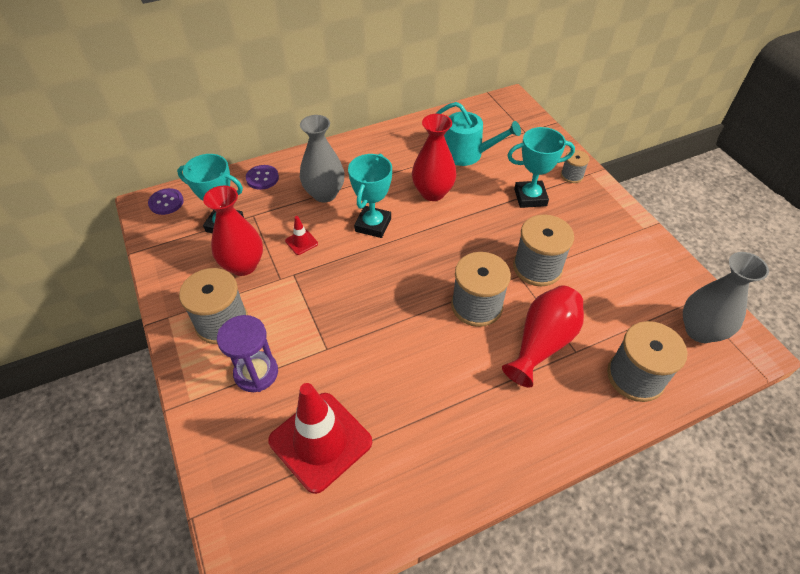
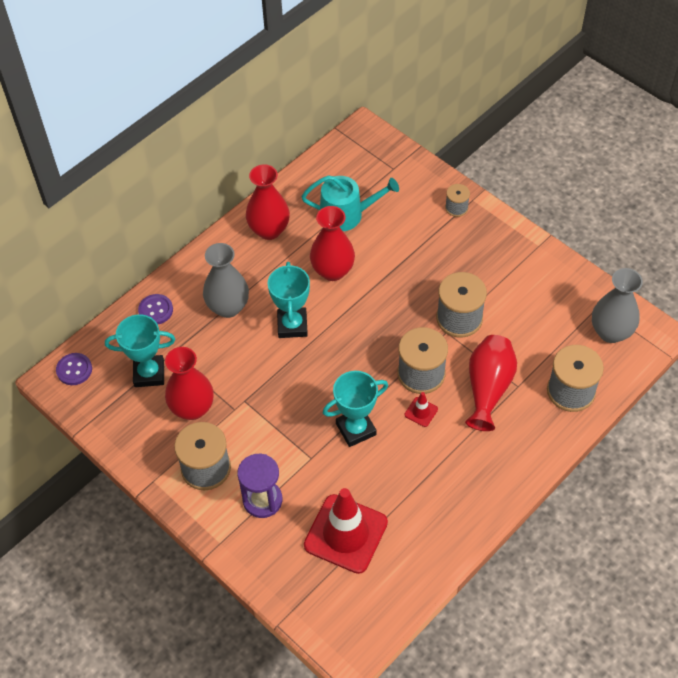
camera: 20 degrees left, 5 degrees up
red traffic cone [285,216,318,255] -> red traffic cone moved to [405,392,438,427]
turquoise trophy [507,127,575,208] -> turquoise trophy moved to [323,371,388,447]
none -> red vase [246,164,290,240]

